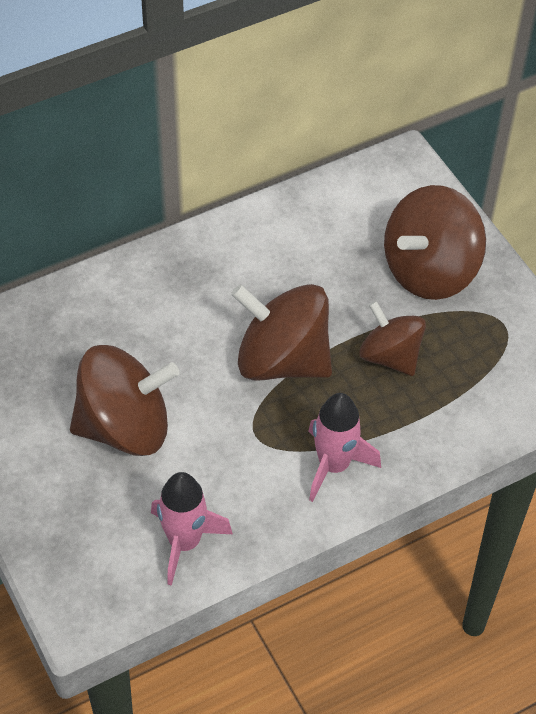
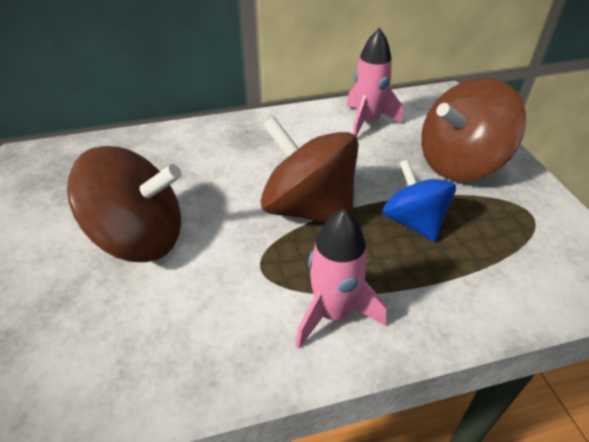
camera: 15 degrees right, 10 degrees down
pink rocket [151,472,233,586] -> pink rocket moved to [346,28,403,136]
brown spinning top [359,301,426,376] -> blue spinning top [383,159,456,241]

